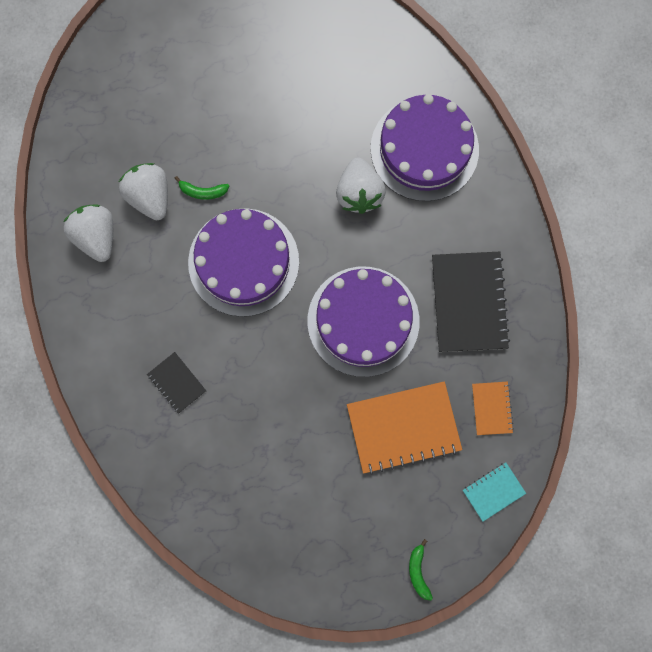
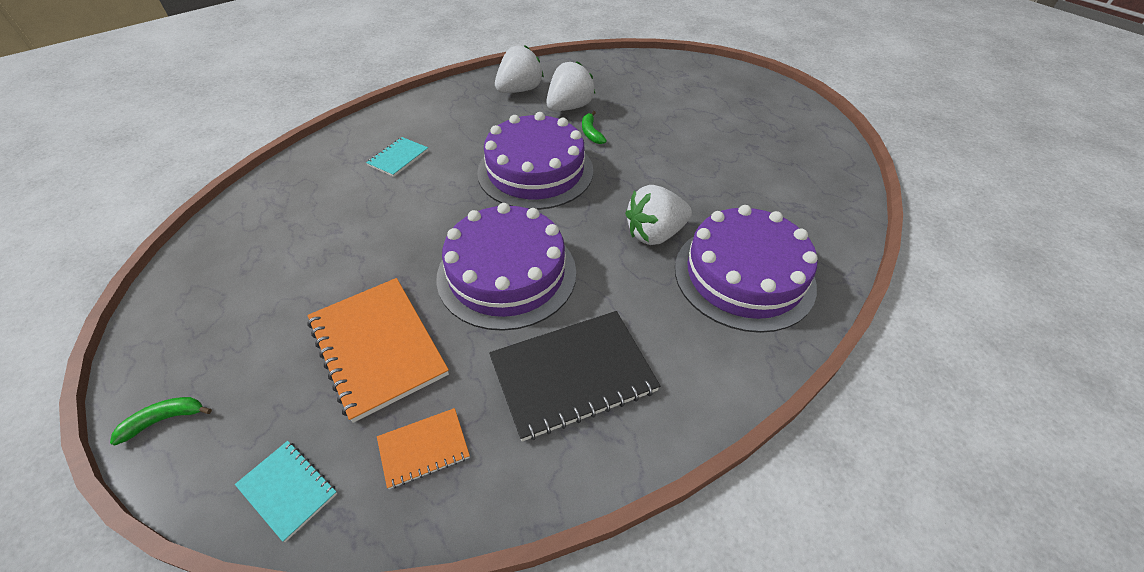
camera: 70 degrees right, 30 degrees down
black notebook [147,352,206,414] -> turquoise notebook [366,137,428,177]

